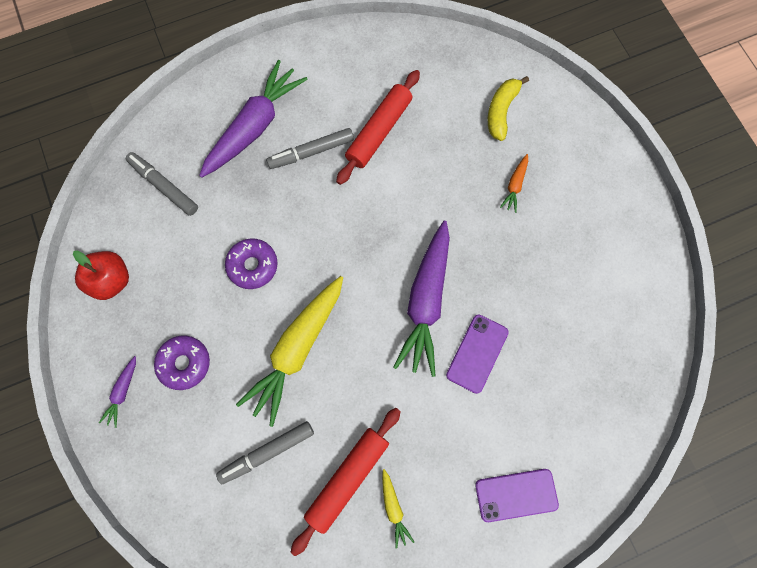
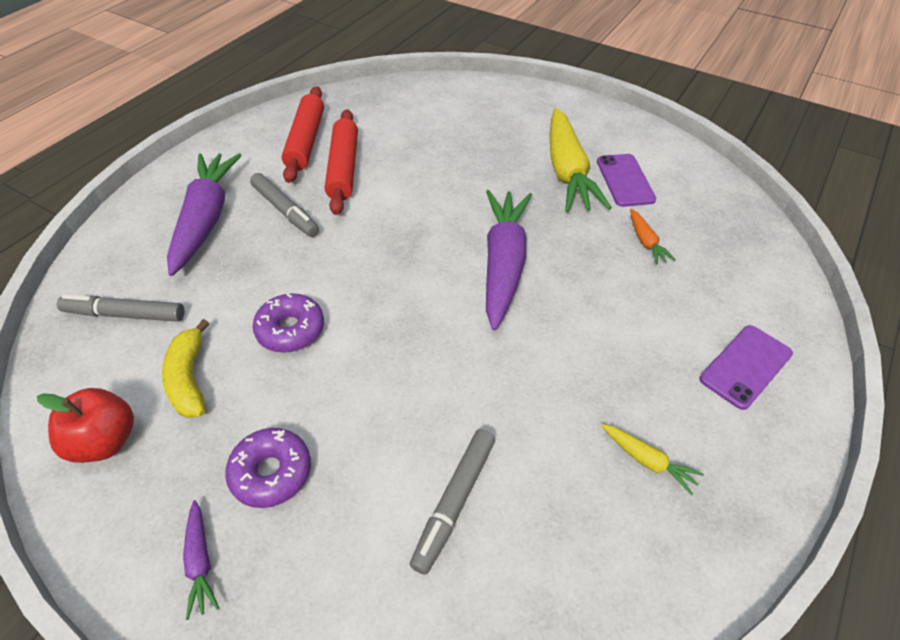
camera: 35 degrees left, 25 degrees down
yellow carrot [236,276,343,427] -> yellow carrot moved to [550,108,612,212]
grey marker [266,128,354,169] -> grey marker turned 75 degrees counterclockwise [250,173,319,237]
red rolling pin [291,408,401,556] -> red rolling pin moved to [282,86,324,183]
purple carrot [393,221,450,377] -> purple carrot turned 150 degrees counterclockwise [486,190,532,331]
purple phone [446,315,509,394] -> purple phone moved to [597,154,656,207]
yellow banana [487,76,529,141] -> yellow banana moved to [162,319,209,418]
orange carrot [500,154,528,213] -> orange carrot moved to [630,209,676,265]

